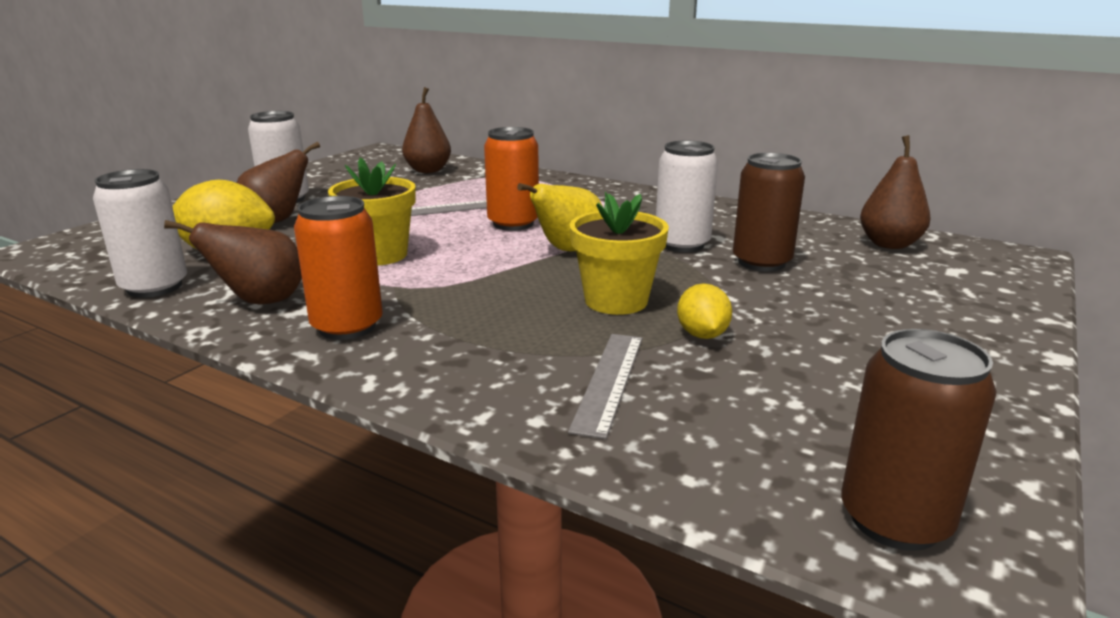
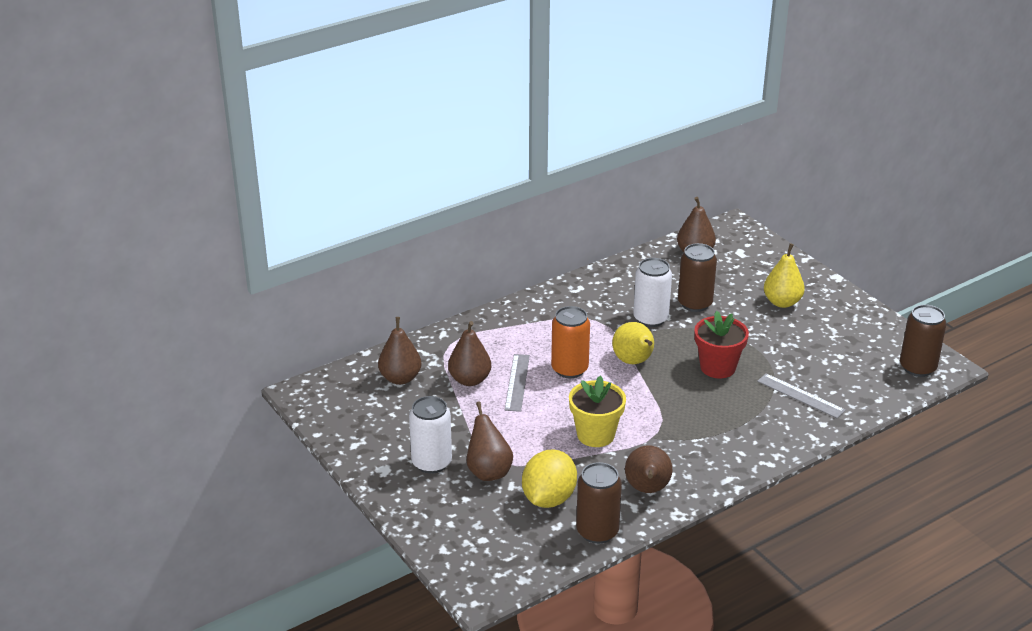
camera: 65 degrees left, 10 degrees up
white can [93,169,187,298] -> brown can [576,462,622,544]
orange can [294,196,383,340] -> none
yellow flower pot [570,192,669,315] -> red flower pot [694,311,749,378]
yellow lemon [677,284,732,339] -> none
none -> brown pear [448,321,491,386]
none -> yellow pear [764,243,805,308]

